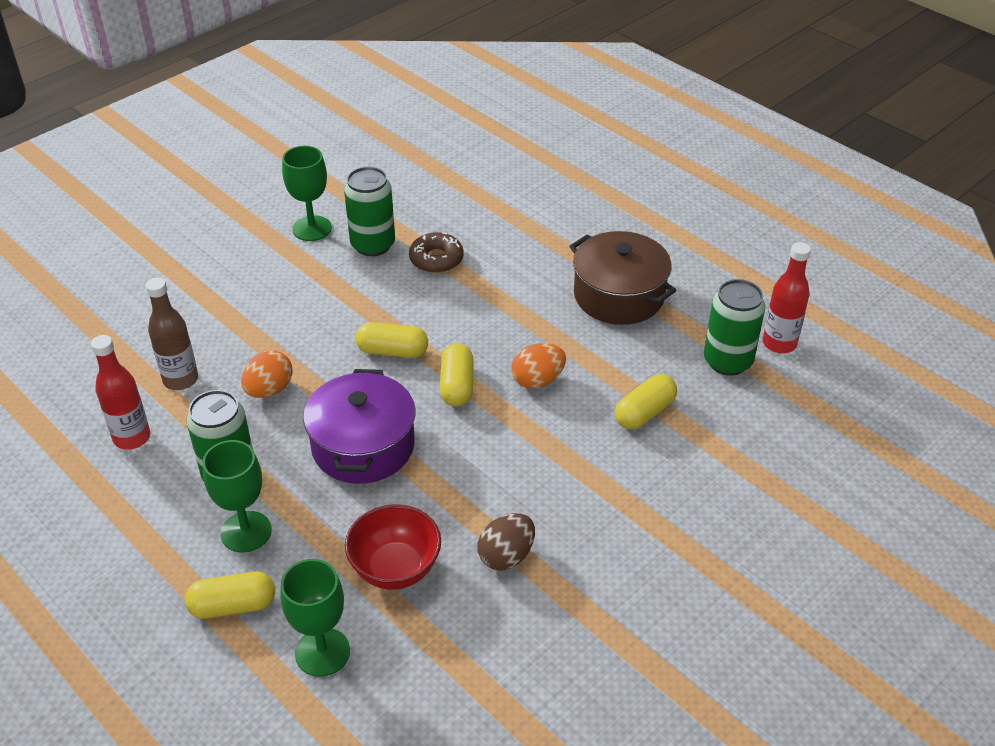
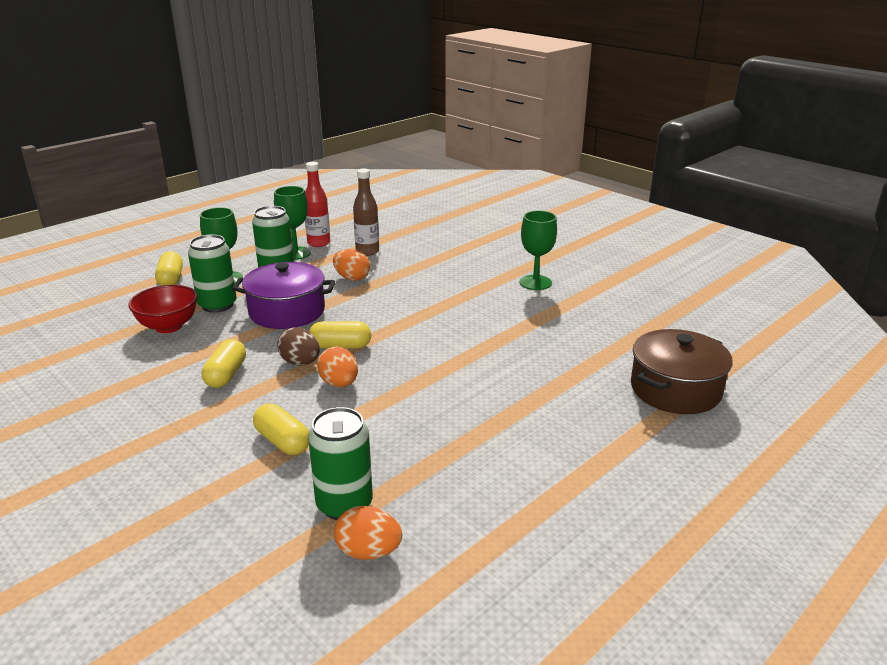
camera: 90 degrees right, 15 degrees down
green goblet [280,559,350,677] -> green goblet moved to [274,186,311,260]
green can [344,167,395,256] -> green can moved to [188,234,237,313]
yellow capsule [356,322,428,358] -> yellow capsule moved to [202,339,246,388]
brown donut [409,232,464,273] -> none
brown egg [477,513,535,571] -> brown egg moved to [277,328,320,365]
brown pot [569,231,676,325] -> brown pot moved to [631,329,733,414]
red bottle [763,242,811,353] -> orange egg [334,506,402,560]

